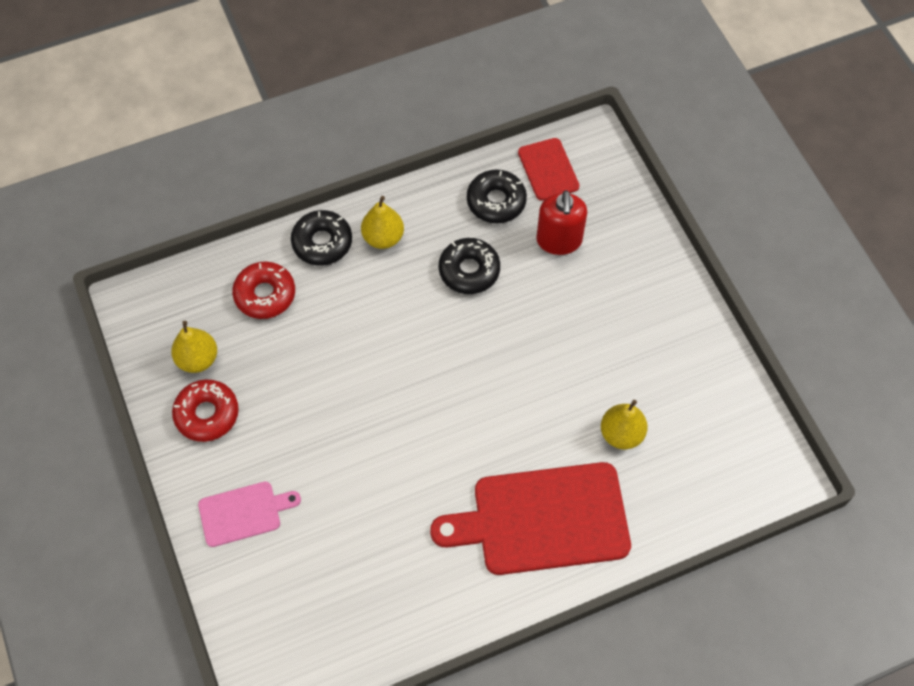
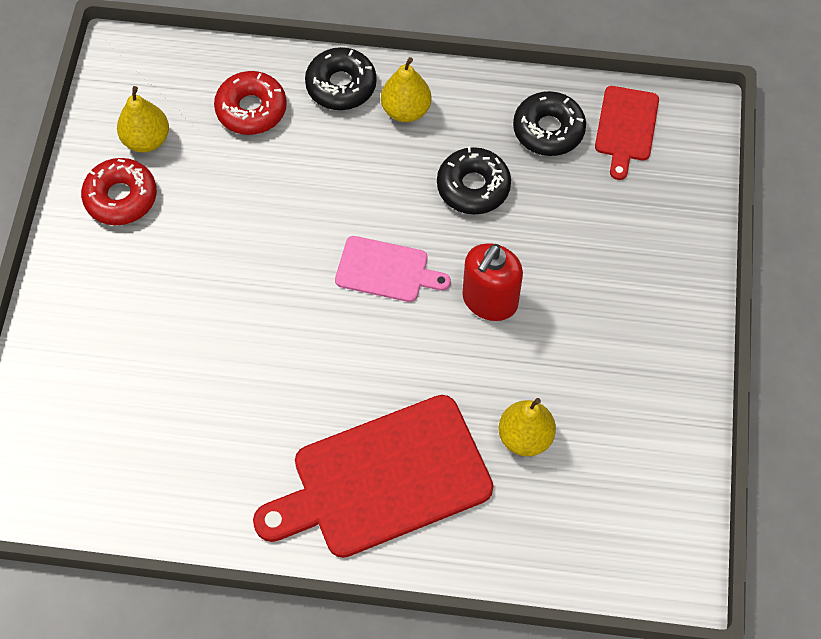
camera: 30 degrees right, 0 degrees up
pink cutting board [198,481,301,547] -> pink cutting board moved to [335,236,451,302]
red cutting board [430,462,631,575] -> red cutting board turned 45 degrees counterclockwise [253,395,493,558]
red soap dispenser [536,190,587,255] -> red soap dispenser moved to [462,243,523,321]

